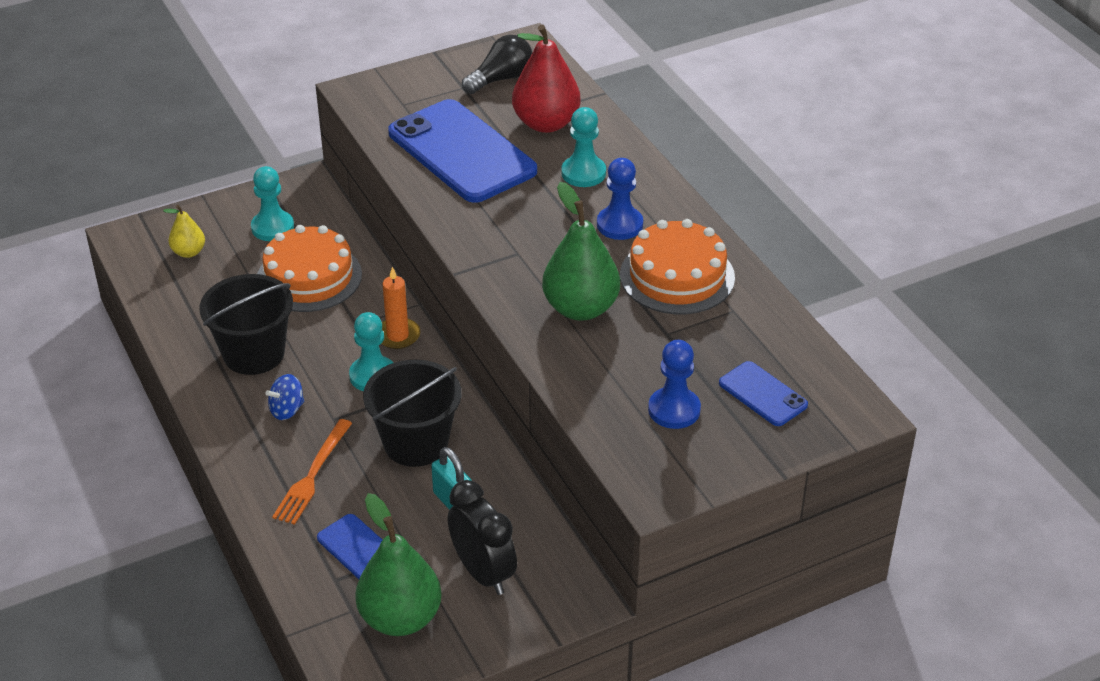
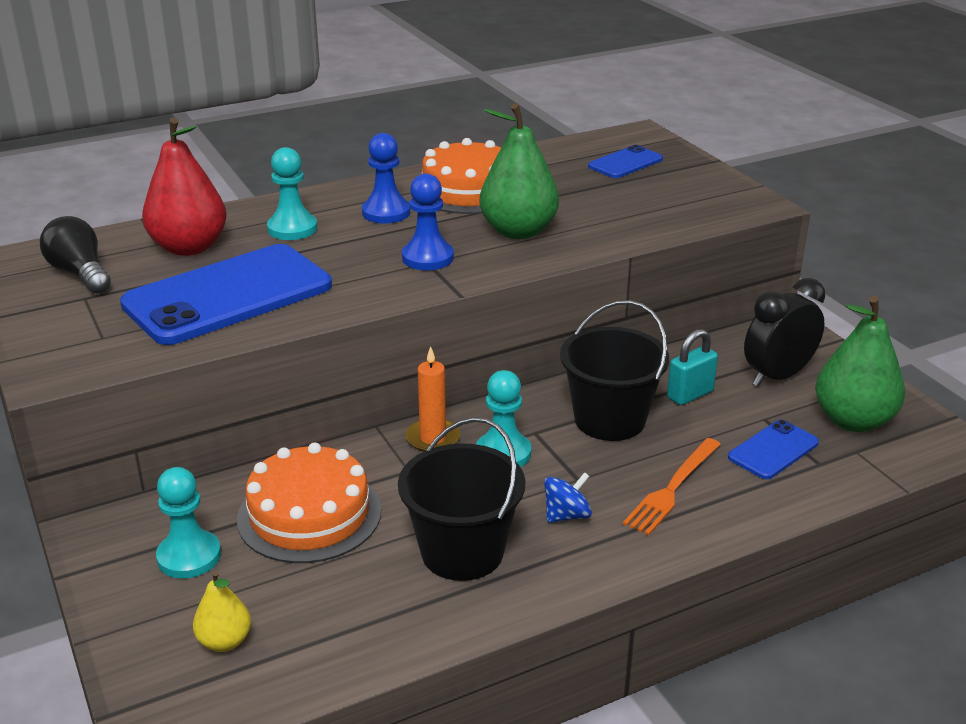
camera: 90 degrees left, 10 degrees down
blue spinning top [265,374,304,420] -> blue spinning top turned 90 degrees counterclockwise [544,472,592,523]
orange fork [272,419,352,525] -> orange fork turned 105 degrees clockwise [623,438,721,535]
blue pawn [648,340,701,429] -> blue pawn moved to [402,173,454,270]

